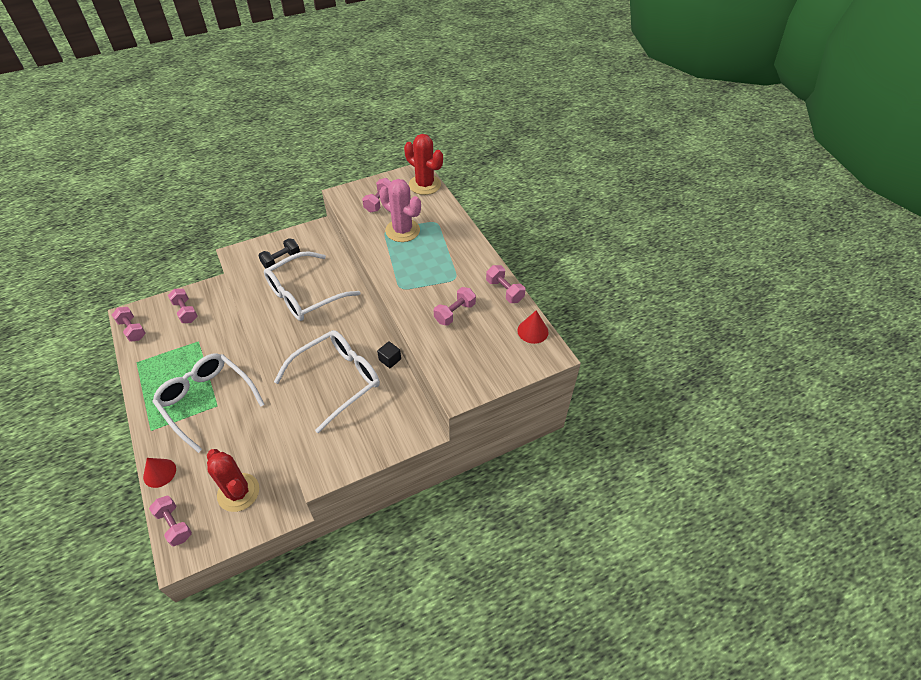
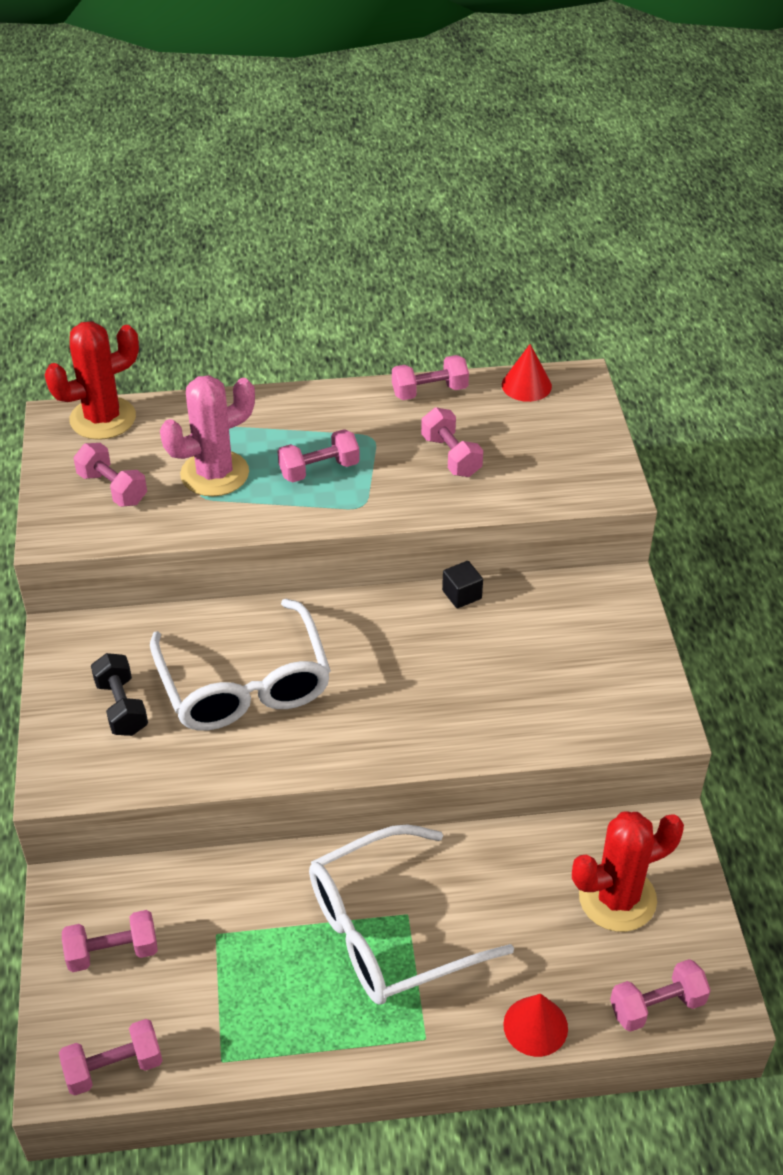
camera: 70 degrees left, 5 degrees down
white glasses [274,330,380,433] -> none
none -> pink dumbbell [278,429,360,483]

